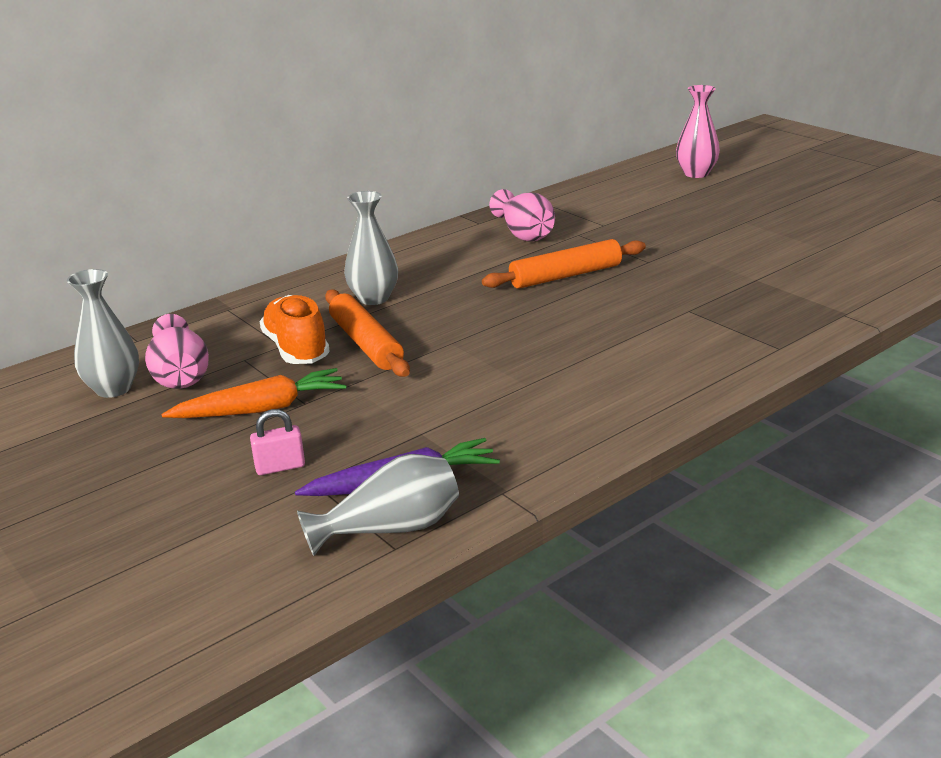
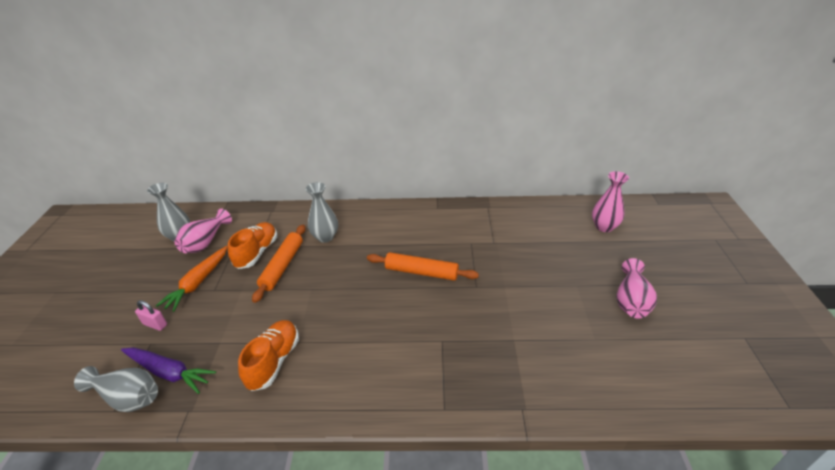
camera: 40 degrees right, 10 degrees up
orange carrot [161,368,346,418] -> orange carrot turned 90 degrees clockwise [156,246,228,312]
pink vase [489,189,555,242] -> pink vase moved to [617,258,657,318]
none -> orange shoe [238,320,299,391]

